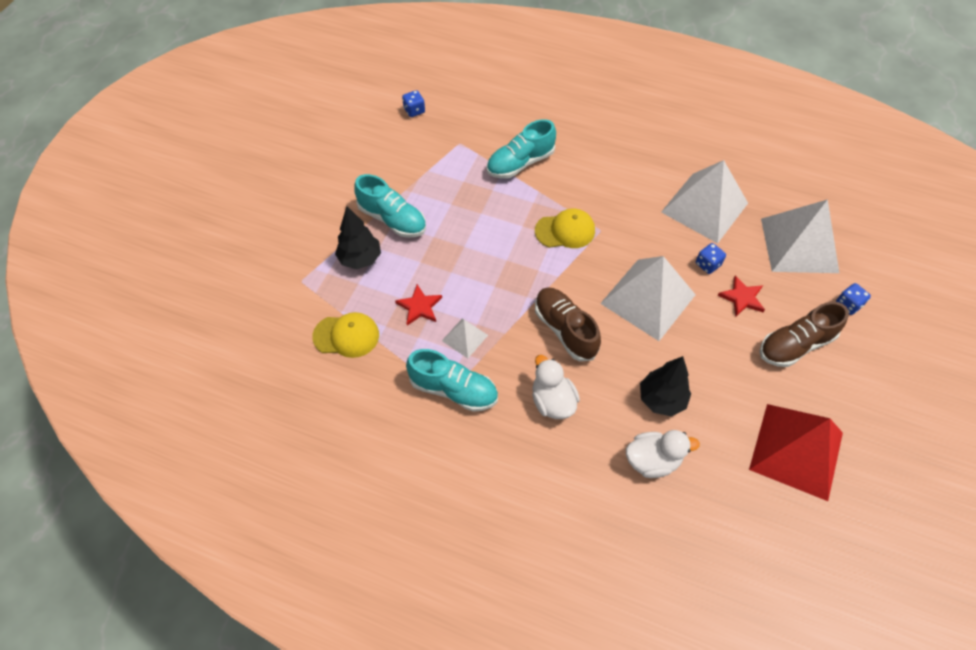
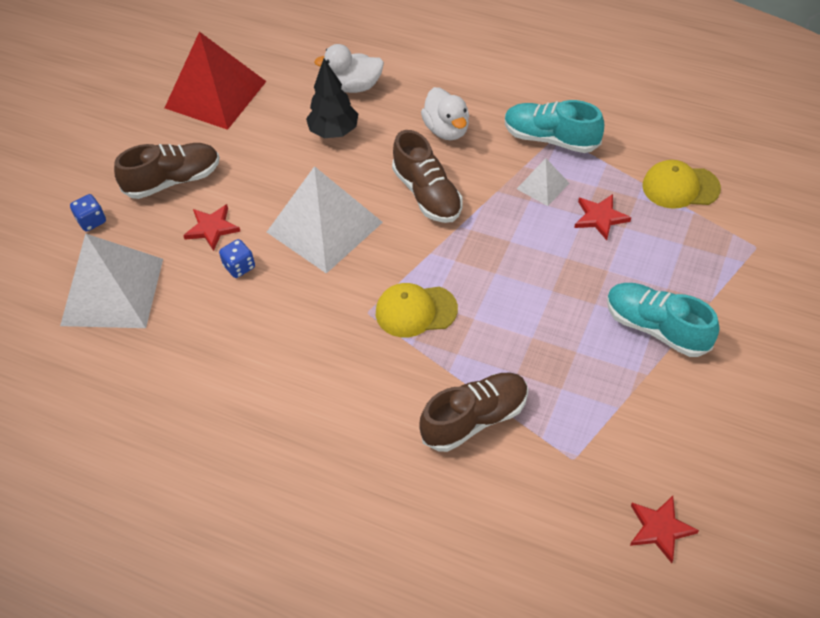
camera: 175 degrees left, 5 degrees down
black tree [335,206,381,269] -> none
blue dice [402,90,425,117] -> red star [630,496,699,563]
turquoise shoe [487,119,556,179] -> brown shoe [419,372,528,452]
white pyramid [661,160,748,244] -> none

